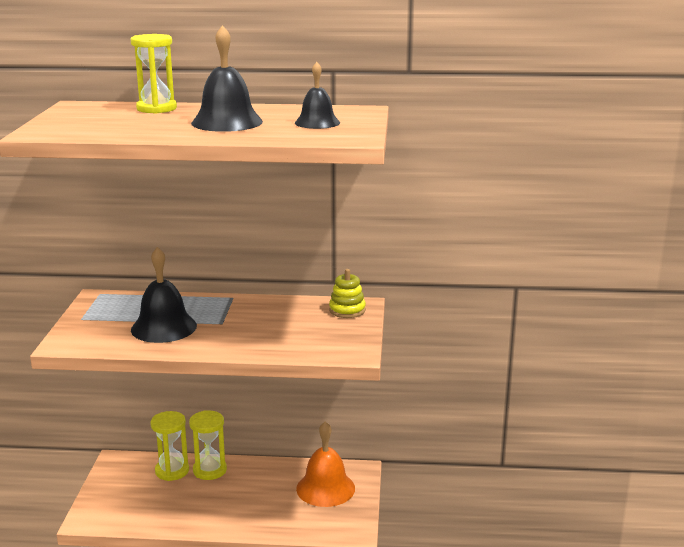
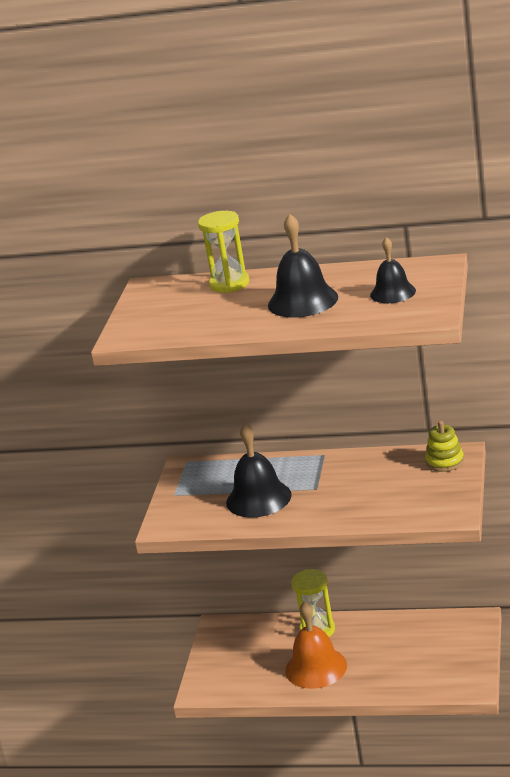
camera: 10 degrees right, 5 degrees up
yellow hourglass [150,411,189,481] -> none
orange bell [296,421,355,507] -> orange bell moved to [285,601,347,689]

